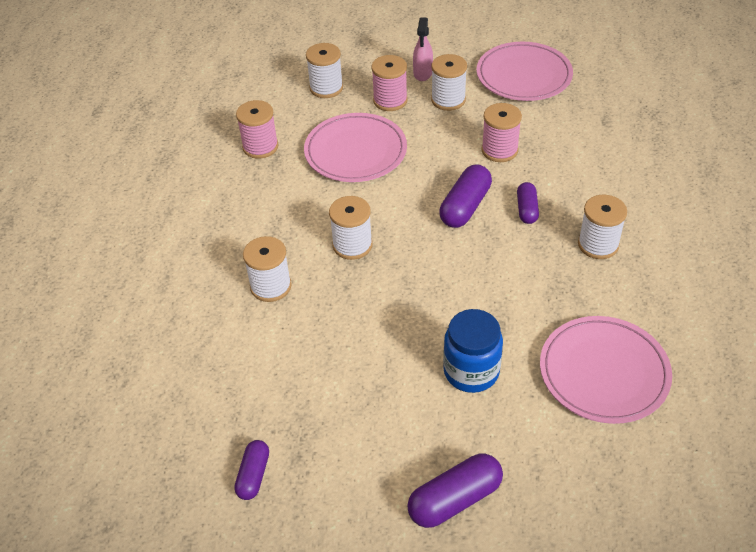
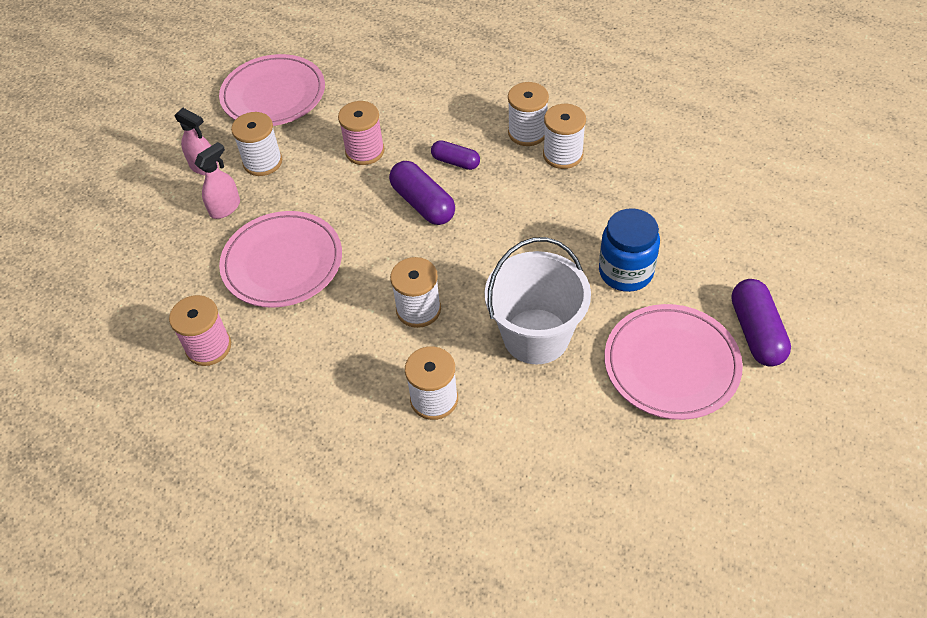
camera: 65 degrees left, 5 degrees up
purple capsule [234,440,269,500] -> none
white spool [306,43,343,98] -> white spool moved to [543,104,586,169]
pink spool [371,55,408,111] -> pink spray bottle [194,142,240,219]
pink plate [540,316,672,424] -> pink plate moved to [604,304,743,420]
none -> white bucket [485,237,591,364]

